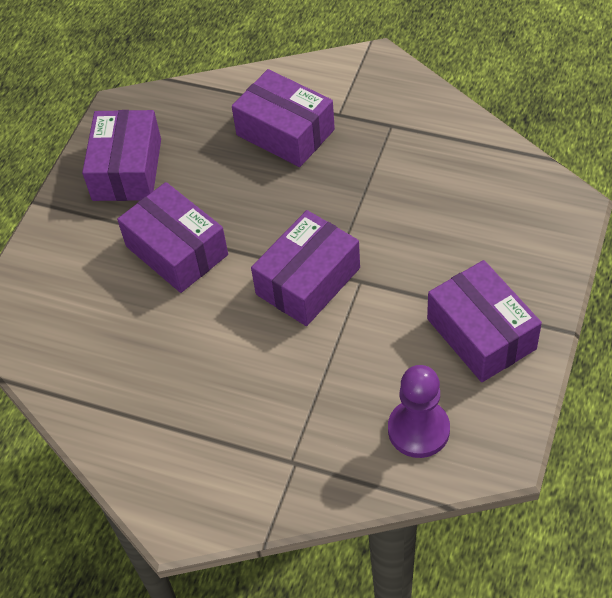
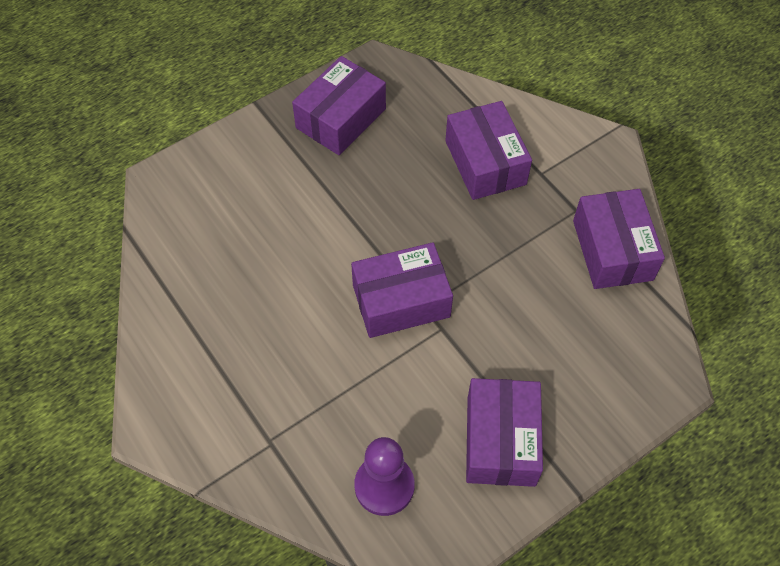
camera: 30 degrees right, 5 degrees up
purple box [117,182,228,293] -> purple box moved to [573,189,665,289]

